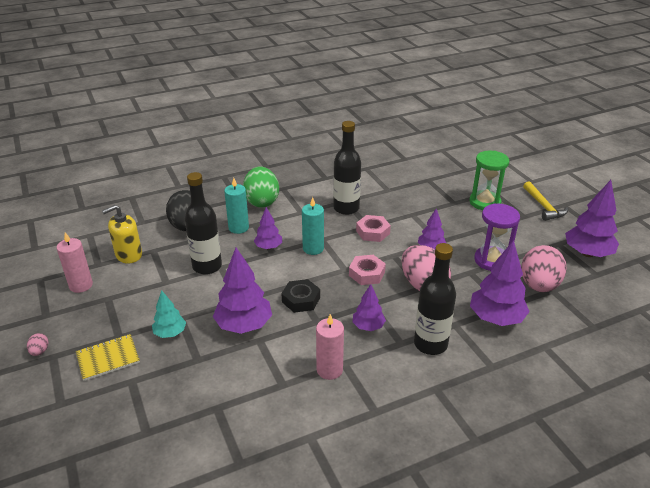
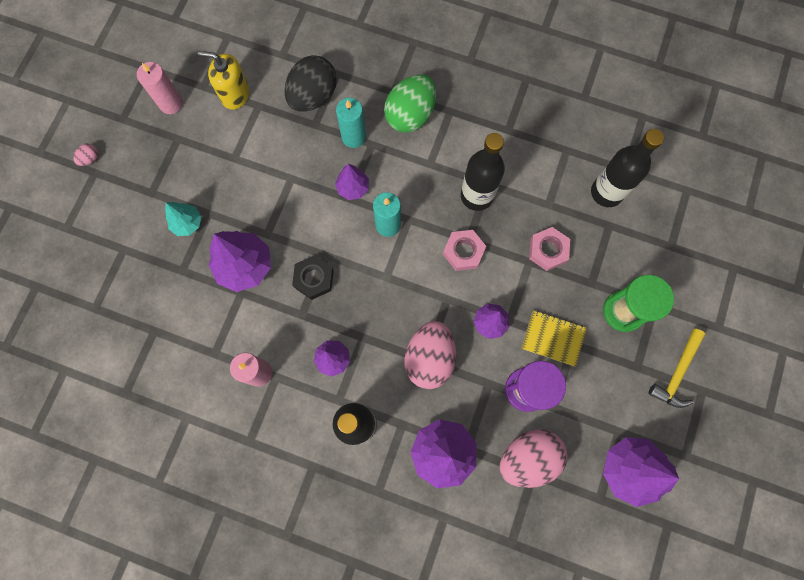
camera: 45 degrees right, 40 degrees up
yellow notebook [76,334,140,381] -> yellow notebook moved to [521,310,587,367]
black bottle [185,172,222,275] -> black bottle moved to [591,129,664,207]
pink nut [349,255,386,285] -> pink nut moved to [529,227,570,271]

